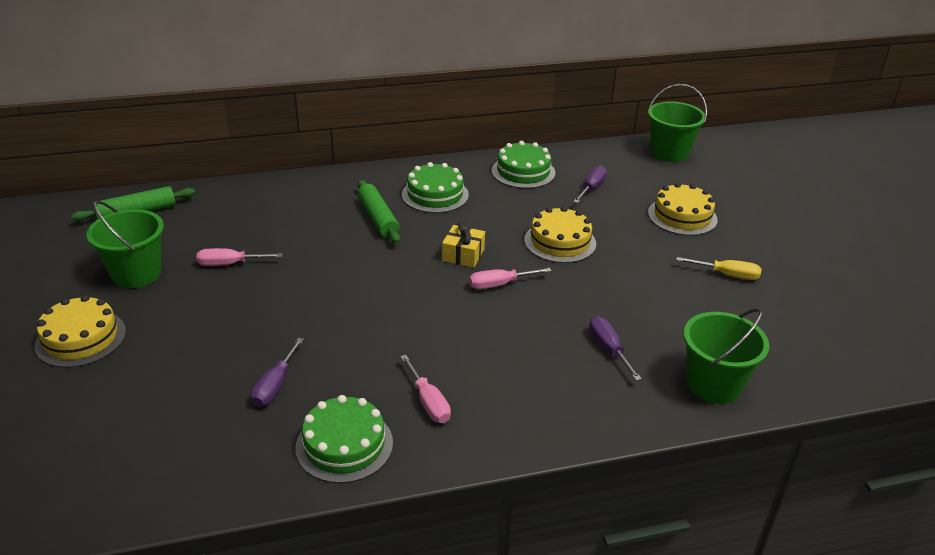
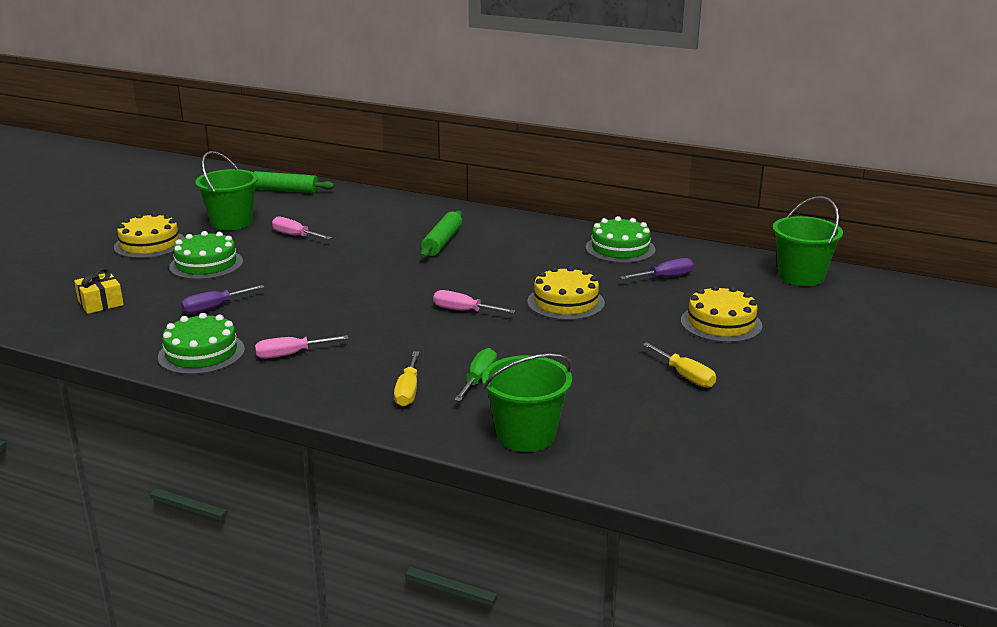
camera: 40 degrees right, 10 degrees down
pink screwdriver [400,355,451,423] -> pink screwdriver turned 60 degrees clockwise [255,335,349,359]
green cake [402,162,469,213] -> green cake moved to [169,231,243,280]
yellow gift [442,222,485,268] -> yellow gift moved to [74,268,124,314]
purple screwdriver [589,316,642,381] -> green screwdriver [454,348,497,401]
none -> yellow screwdriver [394,351,419,407]

